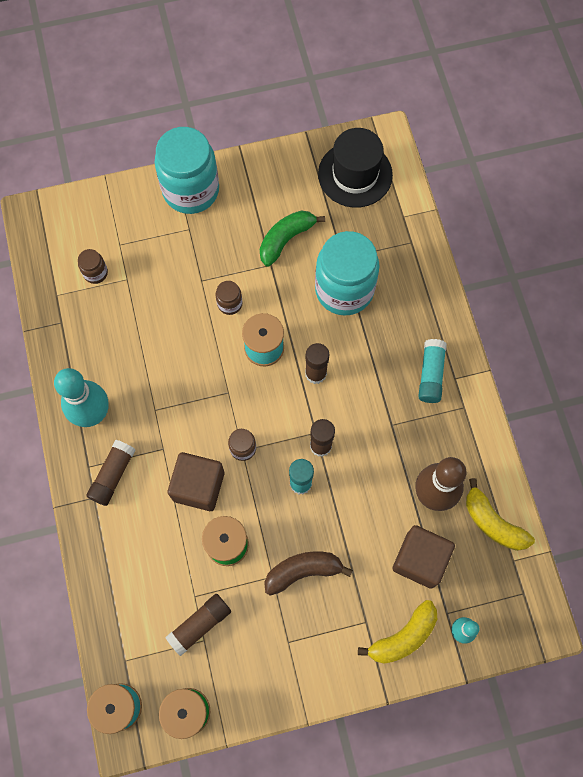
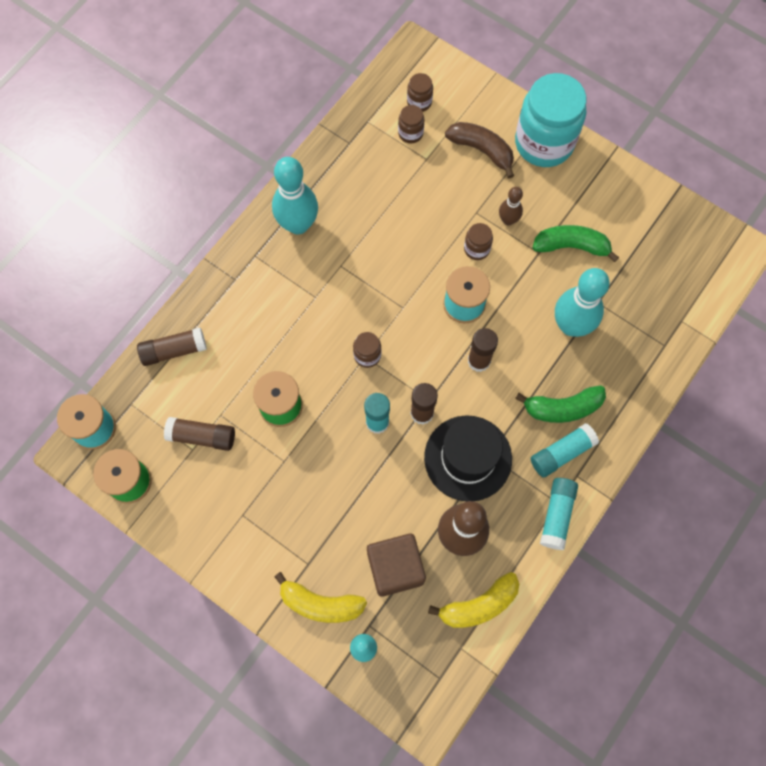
camera: 50 degrees right, 0 degrees up
brown glue stick [86,440,136,506] -> brown glue stick moved to [137,327,207,366]
brown cube [168,452,224,511] -> none
brown banana [264,551,353,596] -> brown banana moved to [445,122,514,178]
turquoise jar [315,231,380,316] -> turquoise bowling pin [555,268,610,337]
black hat [318,128,393,208] -> black hat moved to [424,415,512,501]
yellow banana [466,478,535,551] -> yellow banana turned 120 degrees counterclockwise [428,572,519,628]
none -> brown jar [407,73,433,112]
none -> brown bowling pin [499,187,523,225]
none -> green banana [515,386,606,423]
none -> turquoise glue stick [540,478,578,550]

